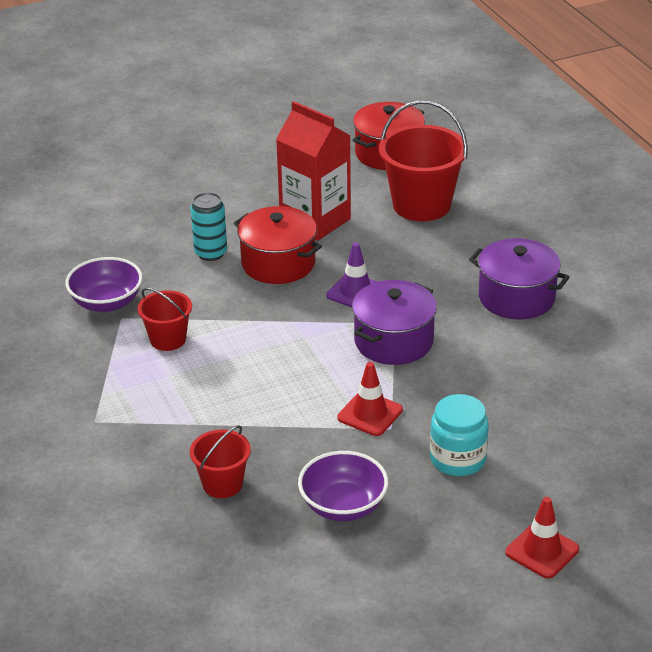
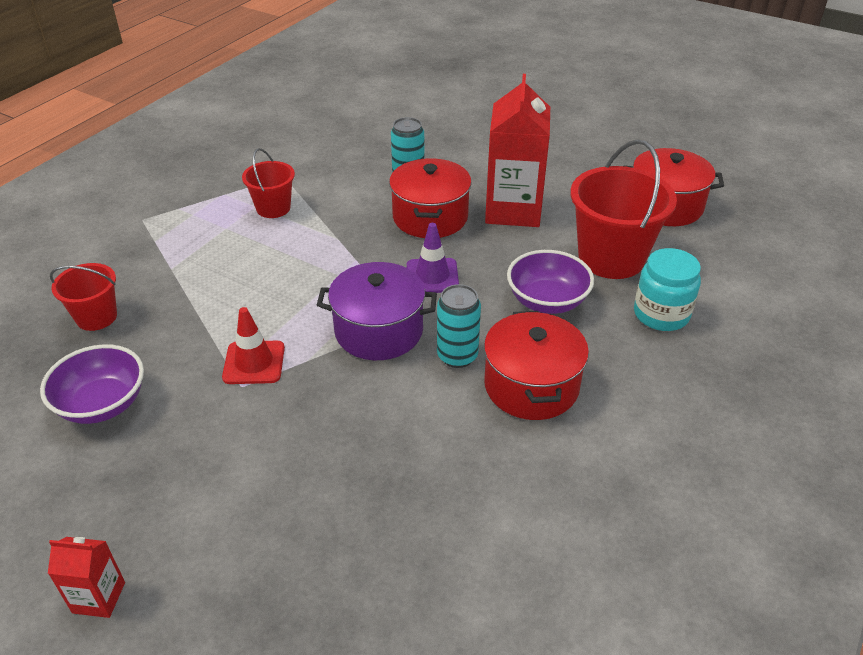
camera: 55 degrees right, 5 degrees up
purple bowl [65,257,143,312] -> purple bowl moved to [507,250,594,314]
turquoise jar [430,394,489,476] -> turquoise jar moved to [634,248,701,331]
purple pot [469,238,570,319] -> red pot [484,311,589,420]
red traffic cone [505,497,579,579] -> red carton [48,537,125,618]
none -> turquoise can [437,284,481,368]

